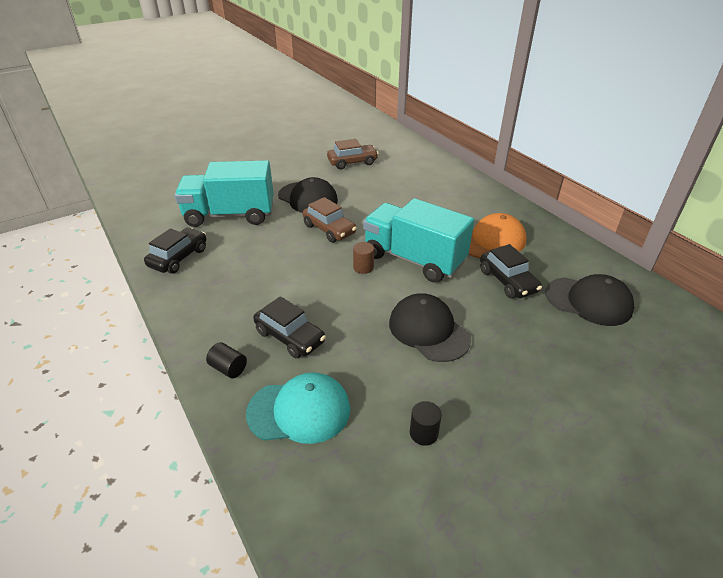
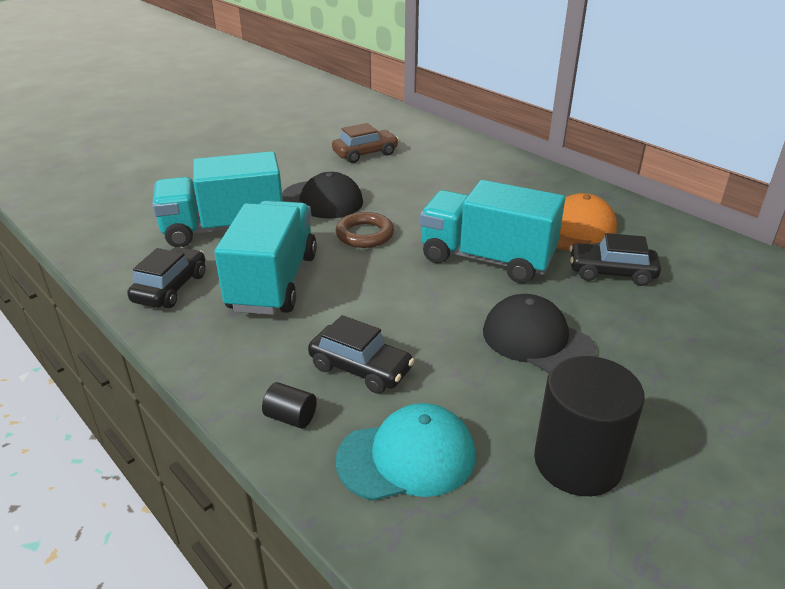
camera: 10 degrees left, 5 degrees down
brown car [303,197,357,243] -> brown ring [335,212,394,248]
brown cylinder [353,242,374,274] -> none
black cylinder [410,401,442,446] -> black cylinder [534,356,645,496], size x2.31
black car [480,244,542,299] -> black car turned 135 degrees clockwise [569,233,661,286]
black cap [546,274,635,326] -> none
none -> turquoise truck [214,200,317,315]

